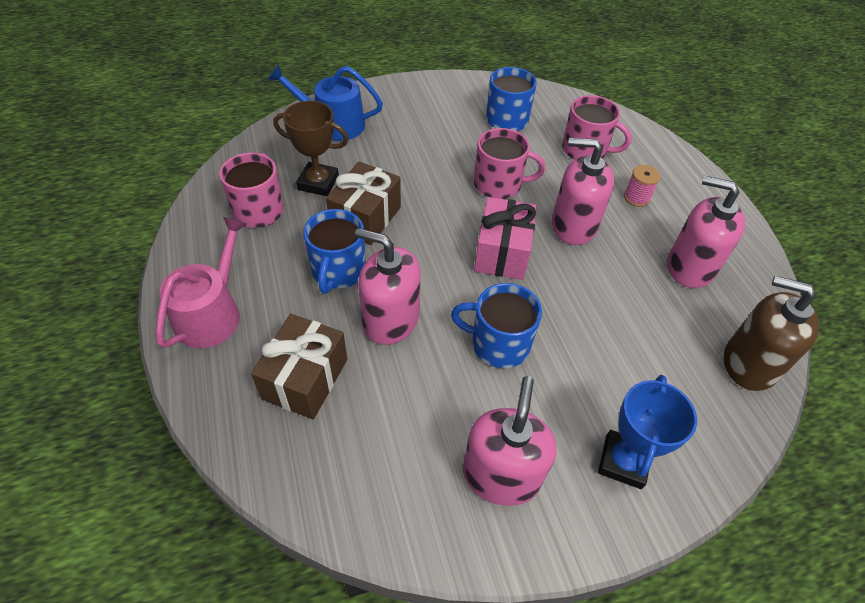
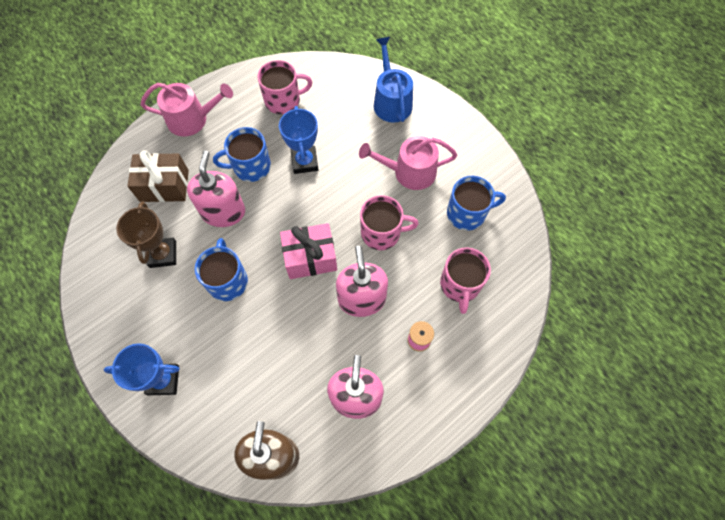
camera: 70 degrees right, 15 degrees up
brown trophy [273,101,349,196] -> brown trophy moved to [116,202,176,268]
brown gift [326,162,401,245] -> blue trophy [279,106,319,174]
pink soap dispenser [463,376,557,506] -> none
pink mug [474,128,546,199] -> pink mug turned 75 degrees counterclockwise [360,195,419,250]
none -> pink watering can [359,136,457,190]

